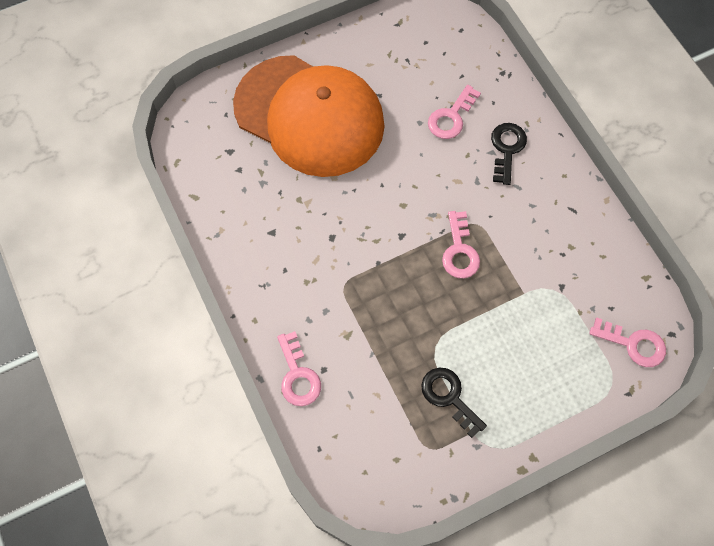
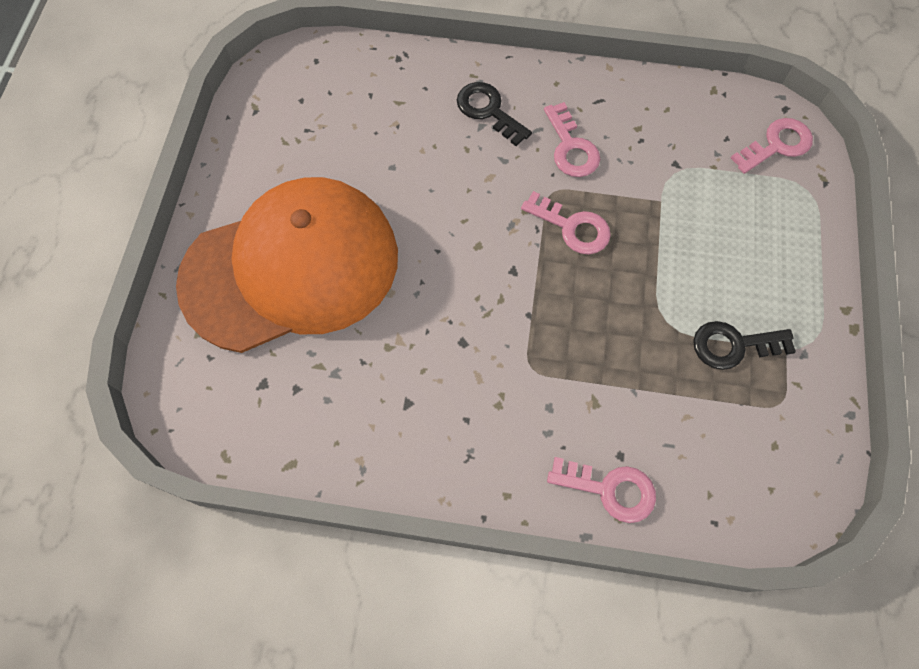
camera: 55 degrees left, 0 degrees up
pink key [428,85,481,139] -> pink key moved to [544,102,600,177]

